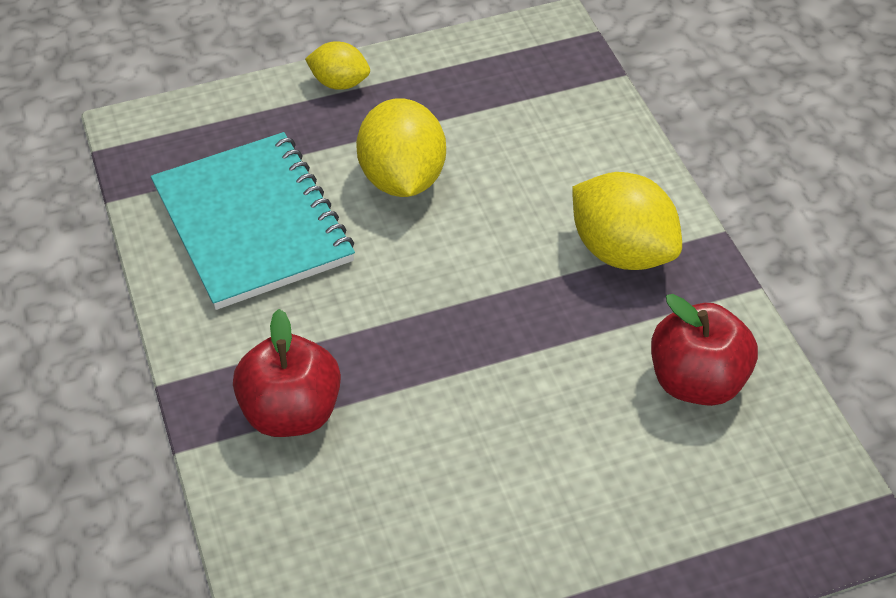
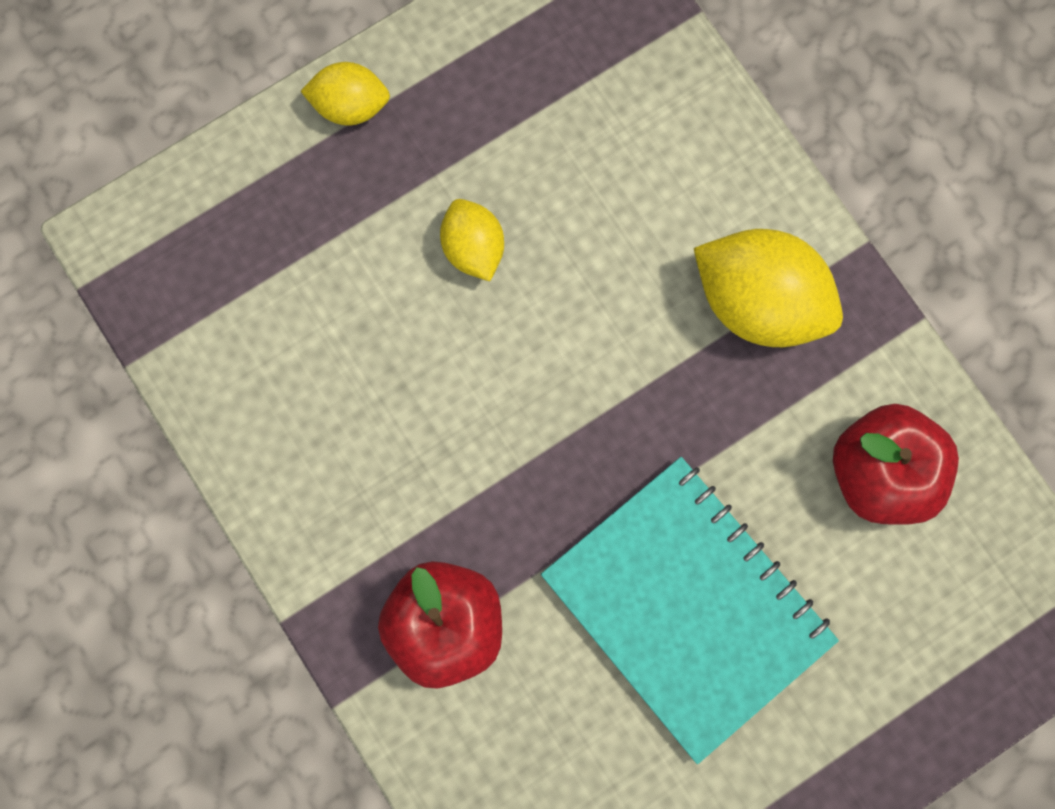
camera: 15 degrees left, 30 degrees up
turquoise notebook [151,132,355,310] -> turquoise notebook moved to [541,457,839,764]
yellow lemon [356,98,446,197] -> yellow lemon [440,199,504,281], size x0.57

